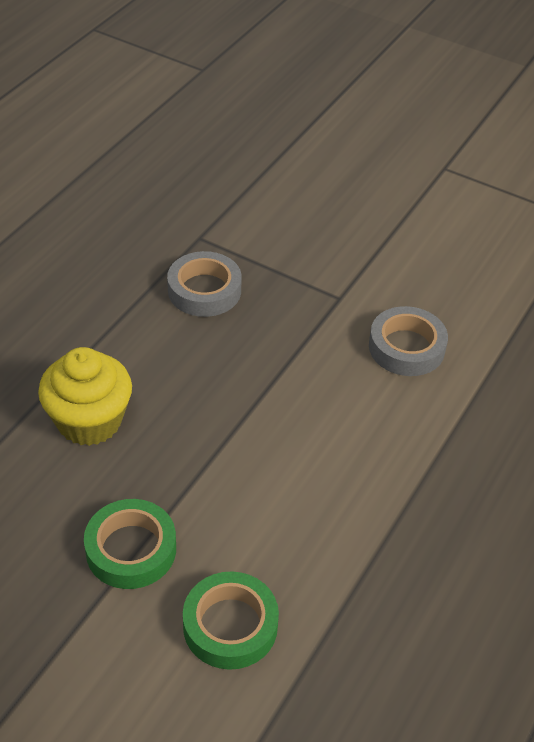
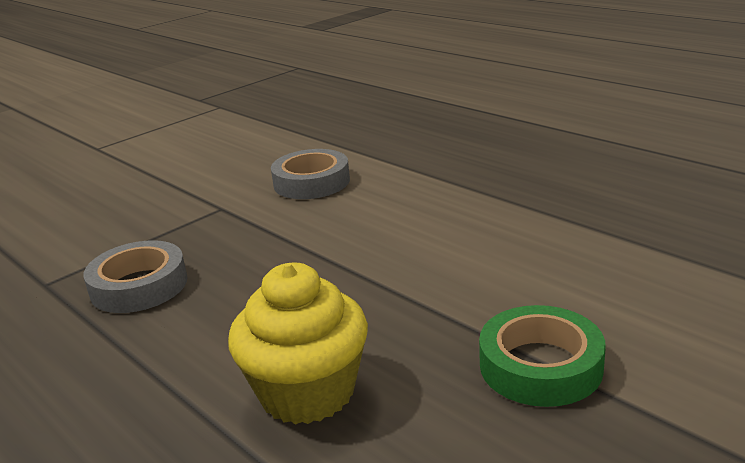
camera: 70 degrees left, 20 degrees down
green tape [183,571,279,670] -> none

